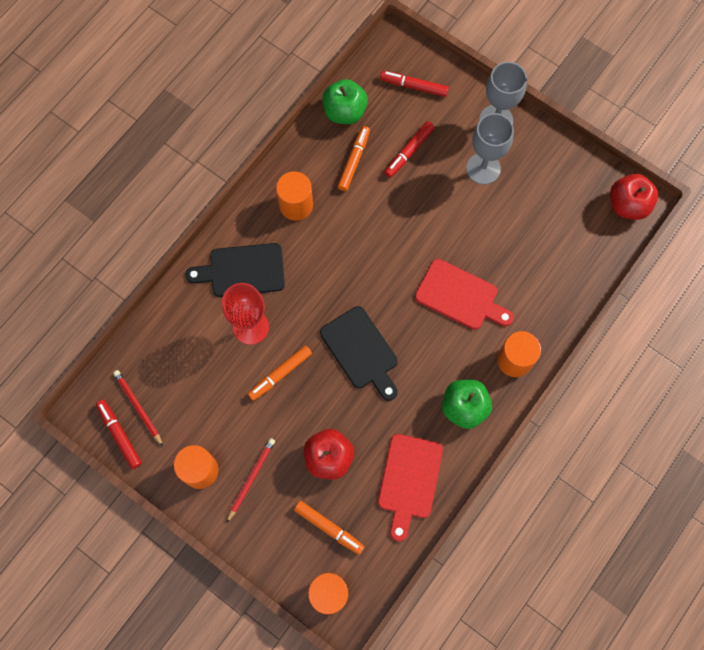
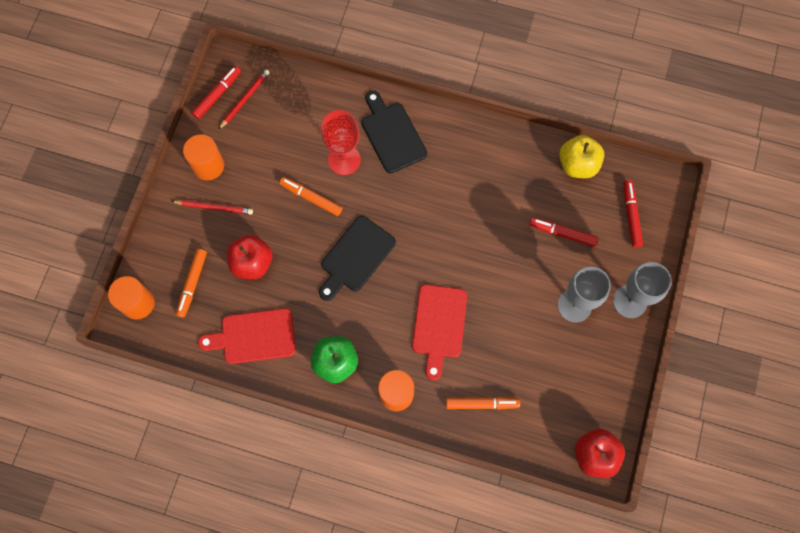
camera: 70 degrees right, 0 degrees up
orange cylinder [276,171,313,221] -> none
green apple [323,79,368,124] -> yellow apple [559,135,604,178]
orange marker [337,126,370,191] -> orange marker moved to [446,397,520,410]

